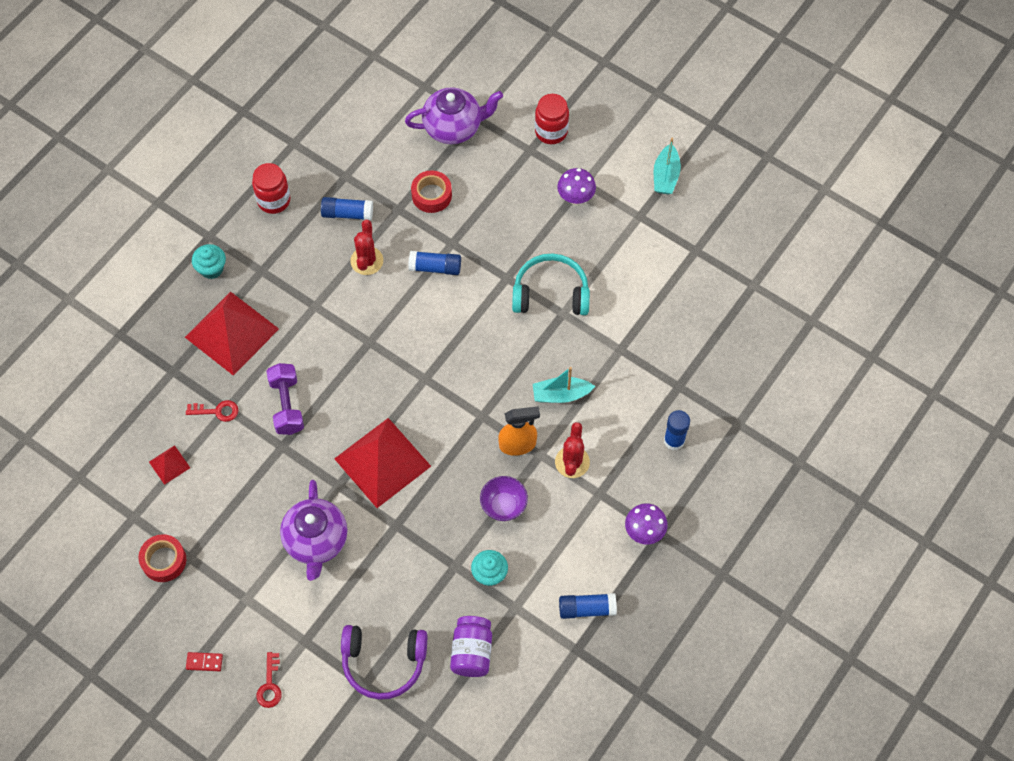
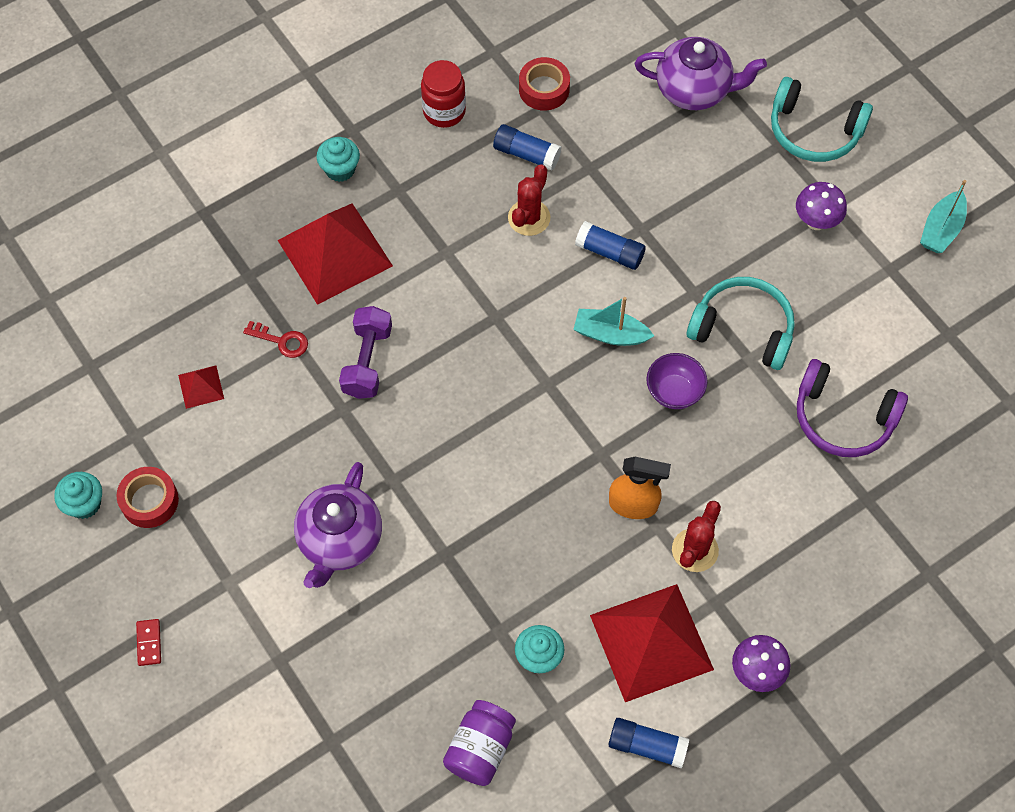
camera: 20 degrees right, 0 degrees up
red domino [186,652,223,671] -> red domino turned 60 degrees clockwise [136,619,161,666]
red key [256,652,282,708] -> none
red pyramid [334,418,431,508] -> red pyramid moved to [590,584,714,702]
purple headphones [341,625,427,700] -> purple headphones moved to [797,359,908,457]
red tape [411,170,452,213] -> red tape moved to [519,57,570,111]
purple bowl [480,476,528,521] -> purple bowl moved to [646,353,708,409]
turquoise boat [533,367,595,403] -> turquoise boat moved to [573,297,654,346]
red jar [535,94,569,144] -> turquoise headphones [771,77,873,162]
blue glue stick [664,410,690,450] -> none
none -> turquoise cupcake [54,472,102,519]

